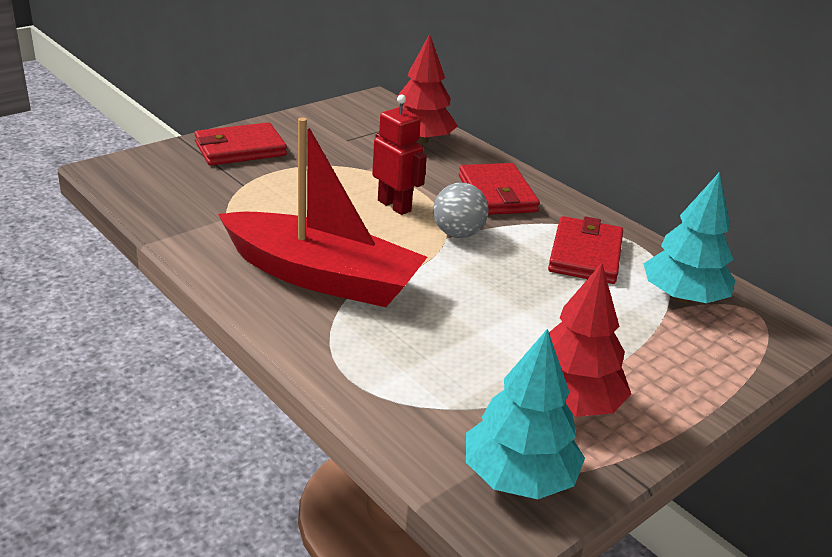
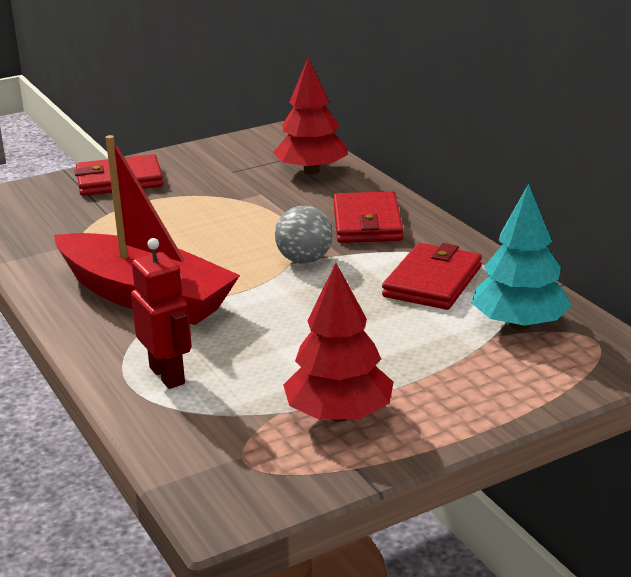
camera: 15 degrees right, 5 degrees down
red robot [372,95,427,215] -> red robot moved to [131,238,192,389]
turquoise tree [466,329,585,499] -> none

